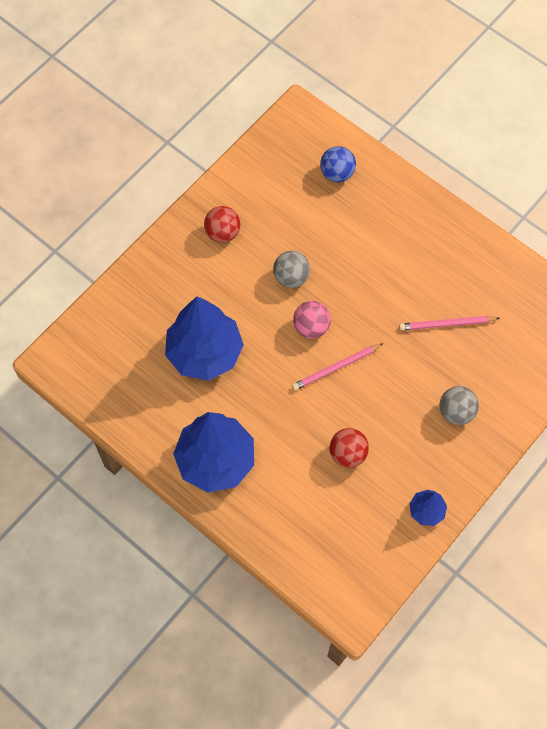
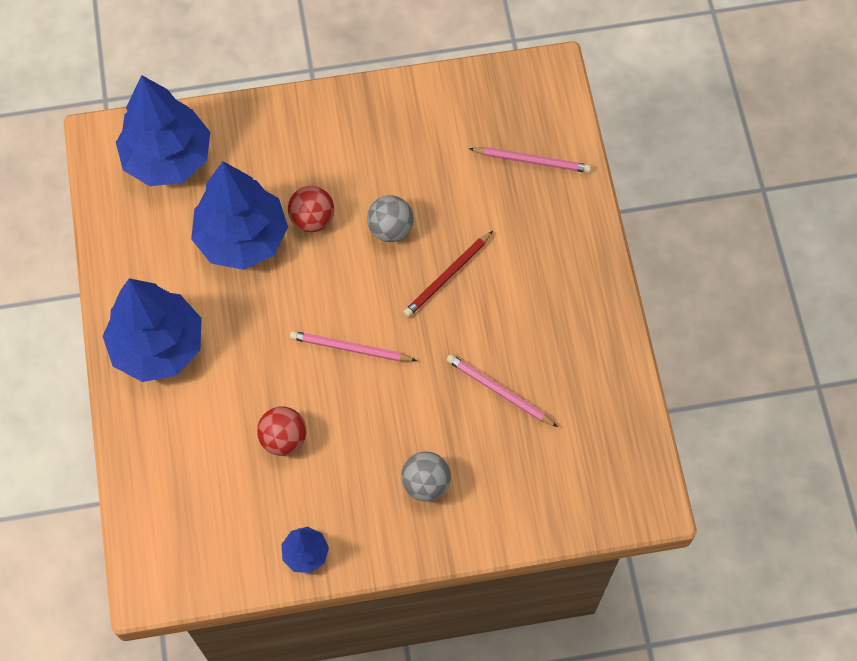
camera: 40 degrees right, 0 degrees up
red ball [204,206,240,243] -> red ball moved to [288,186,334,232]
pink ball [293,301,331,339] -> none
blue ball [320,146,356,182] -> pink pencil [469,147,591,173]
none -> blue tree [116,75,210,186]
none -> red pencil [403,231,493,317]

